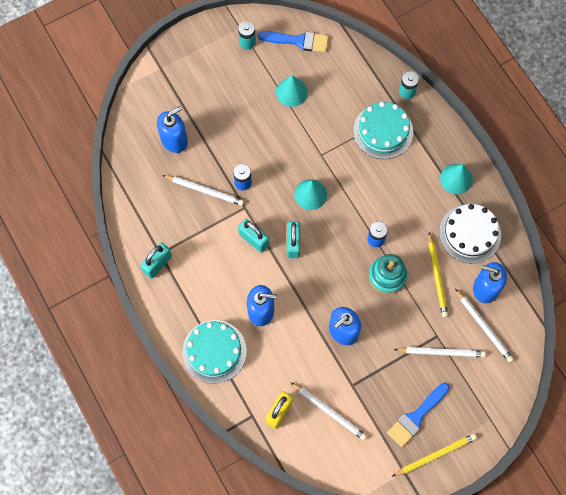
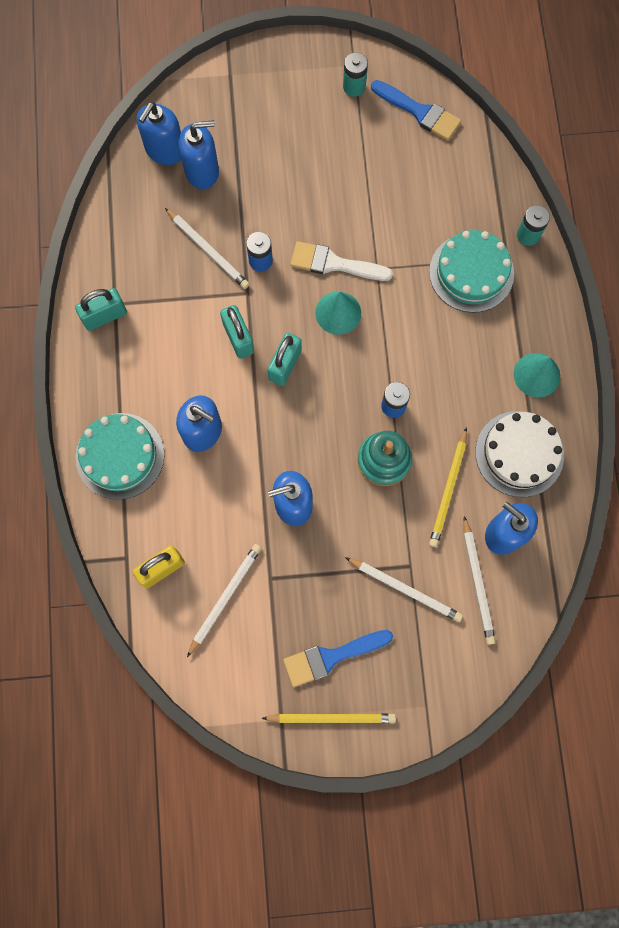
camera: 25 degrees right, 5 degrees up
turquoise cone [276,75,308,107] -> none
white pencil [291,382,367,441] -> white pencil turned 120 degrees counterclockwise [187,544,262,657]
none -> blue soap dispenser [137,102,182,165]
none -> white brush [291,241,393,281]

